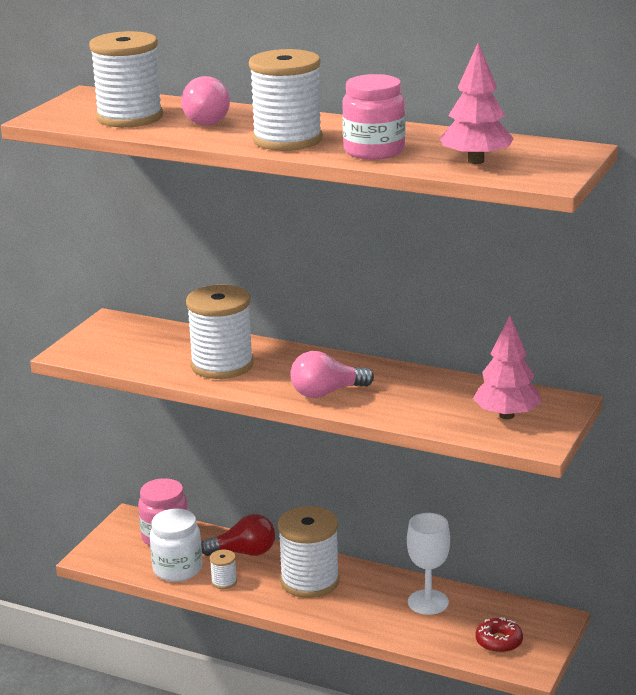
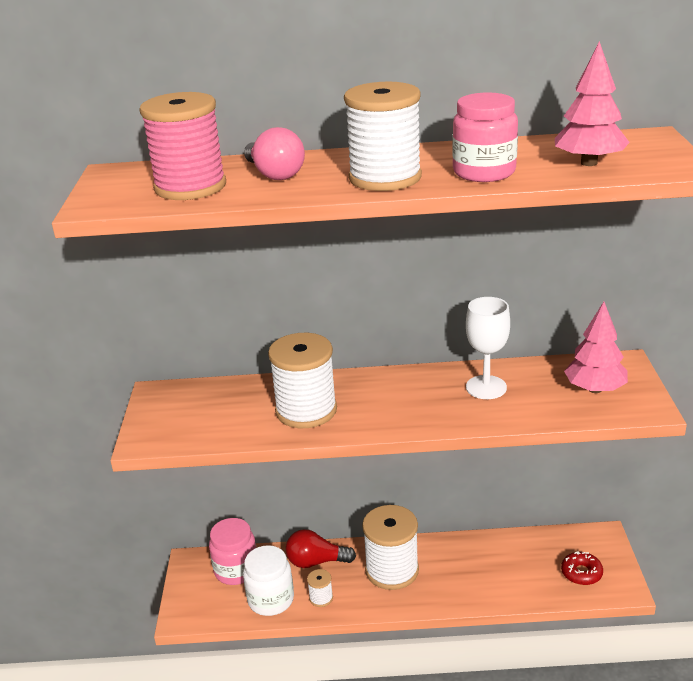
camera: 25 degrees left, 5 degrees up
white spool [89,31,163,128] -> pink spool [139,92,226,200]
red light bulb [201,514,275,556] -> red light bulb turned 150 degrees counterclockwise [286,529,356,568]
pink light bulb [290,351,374,398] -> none
white goblet [407,513,450,615] -> white goblet moved to [466,297,510,399]

